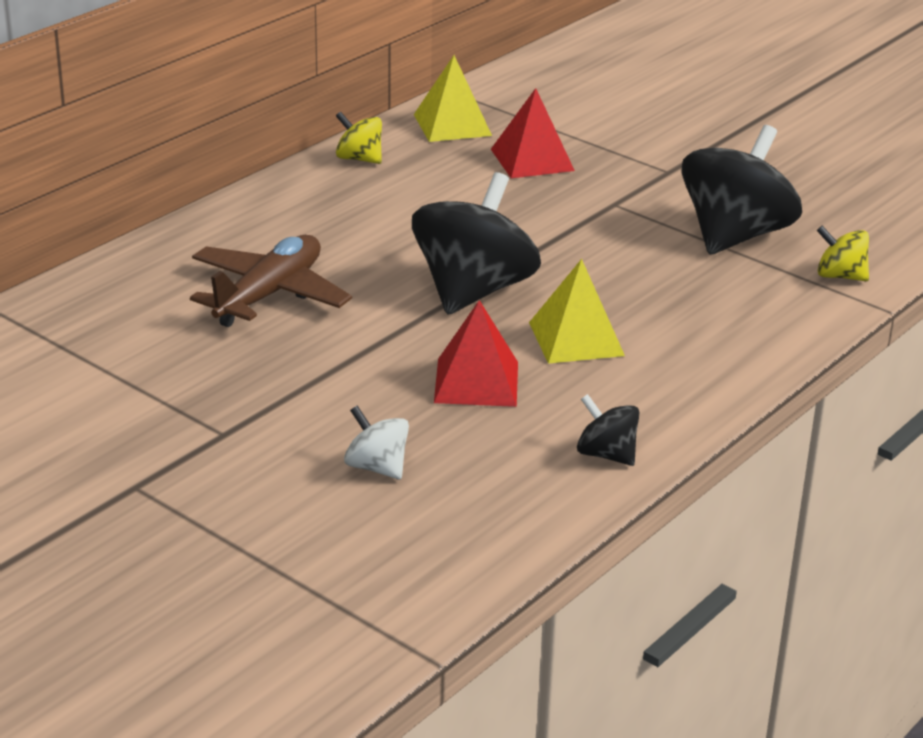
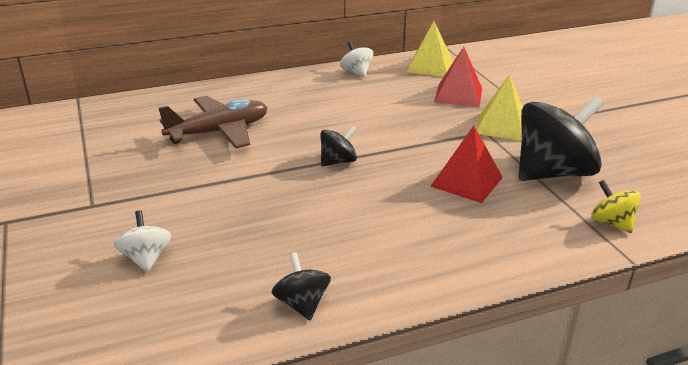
camera: 30 degrees right, 0 degrees up
yellow spinning top [336,112,382,164] -> white spinning top [340,41,373,77]
black spinning top [412,172,541,315] -> black spinning top [320,125,357,166], size x0.48
red pyramid [434,300,518,407] -> red pyramid moved to [431,126,503,203]
yellow pyramid [529,259,625,364] -> yellow pyramid moved to [476,74,523,141]

